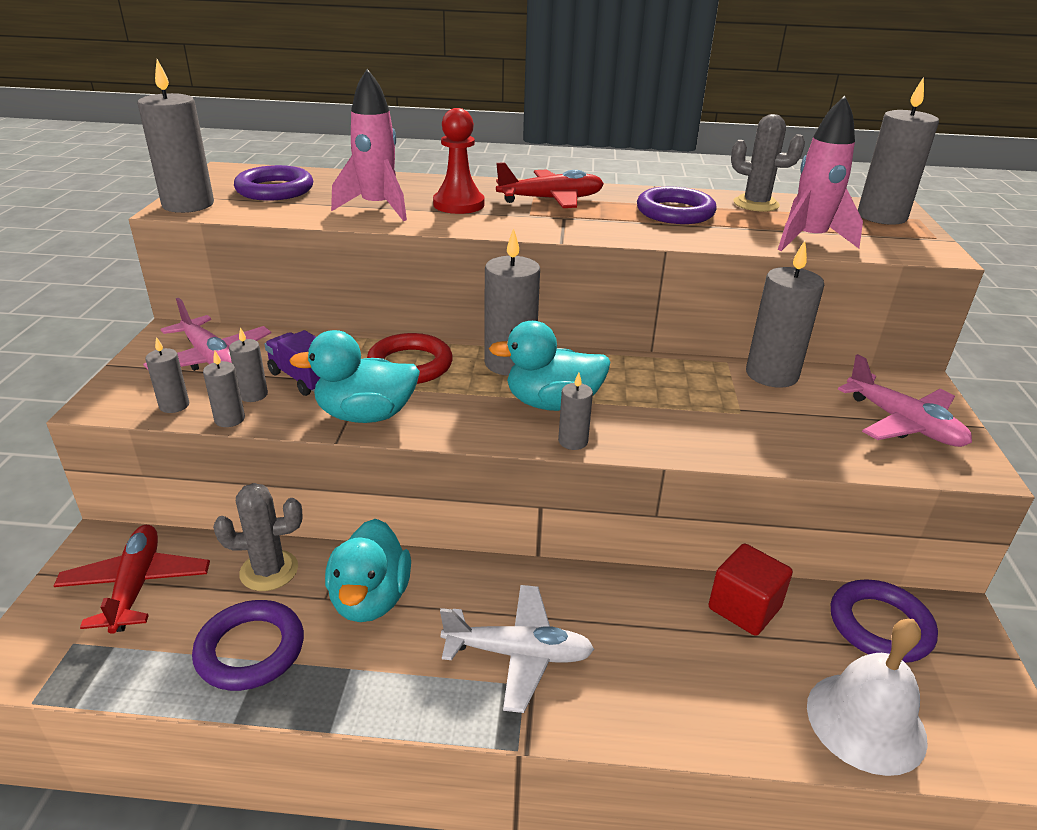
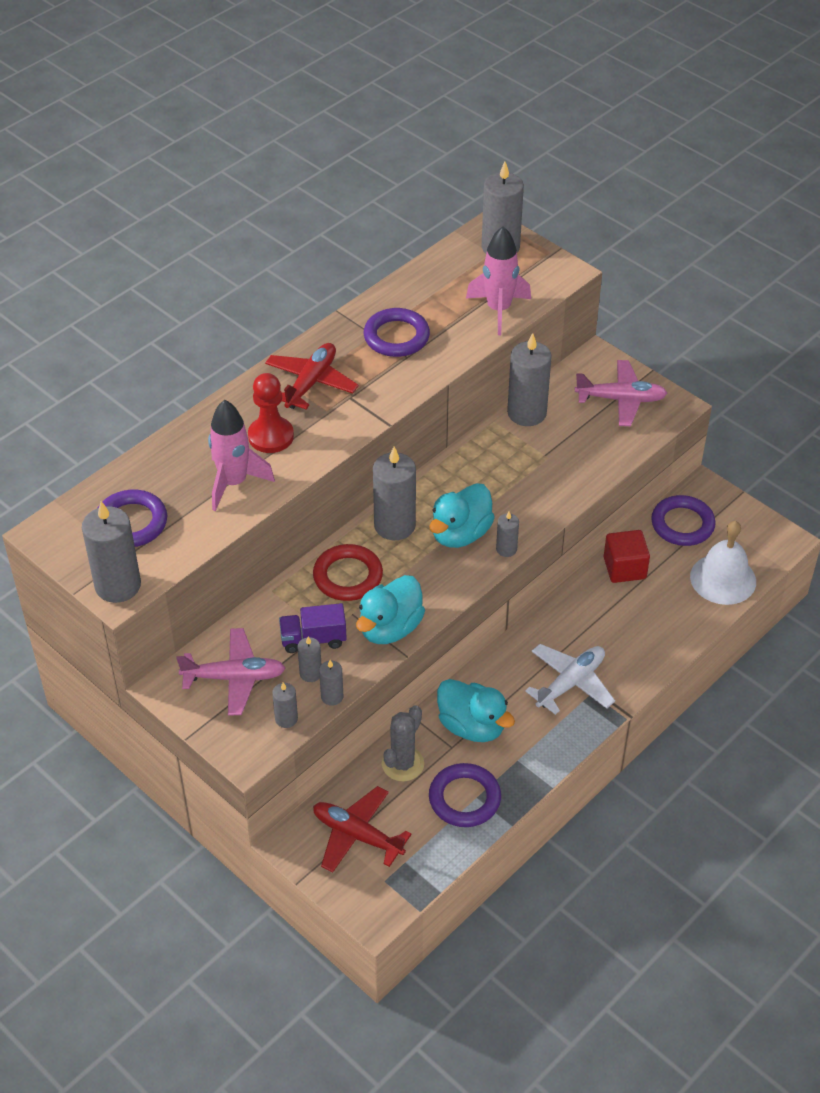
camera: 50 degrees left, 15 degrees up
grey cactus [731,114,805,212] -> none

